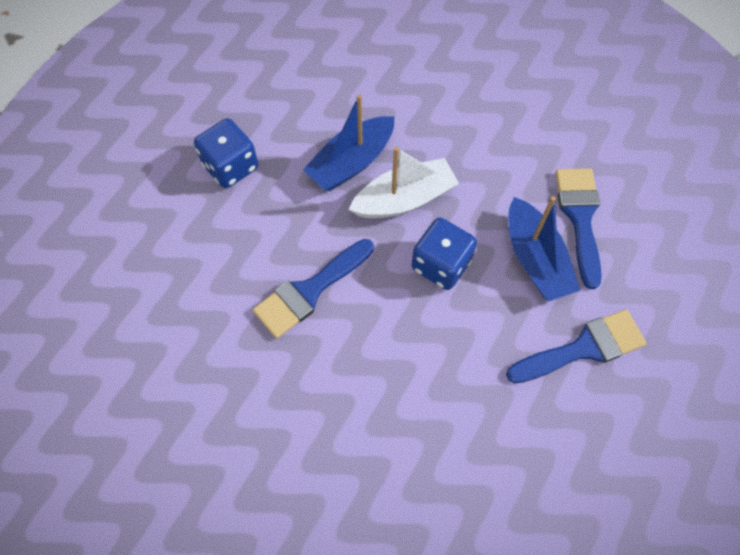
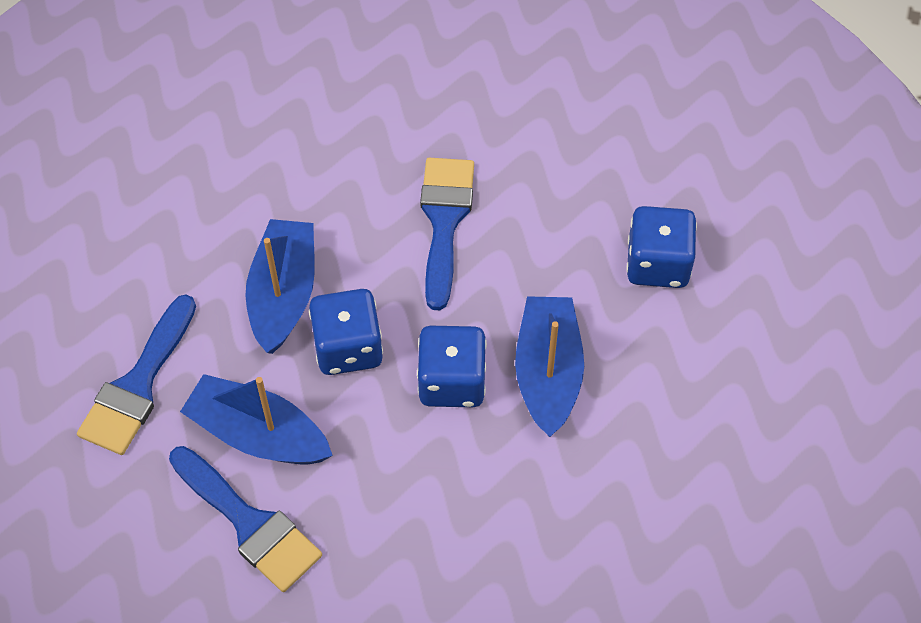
camera: 135 degrees right, 5 degrees down
white boat [348,147,459,219] -> blue dice [417,326,487,407]
none -> blue boat [245,219,315,354]

